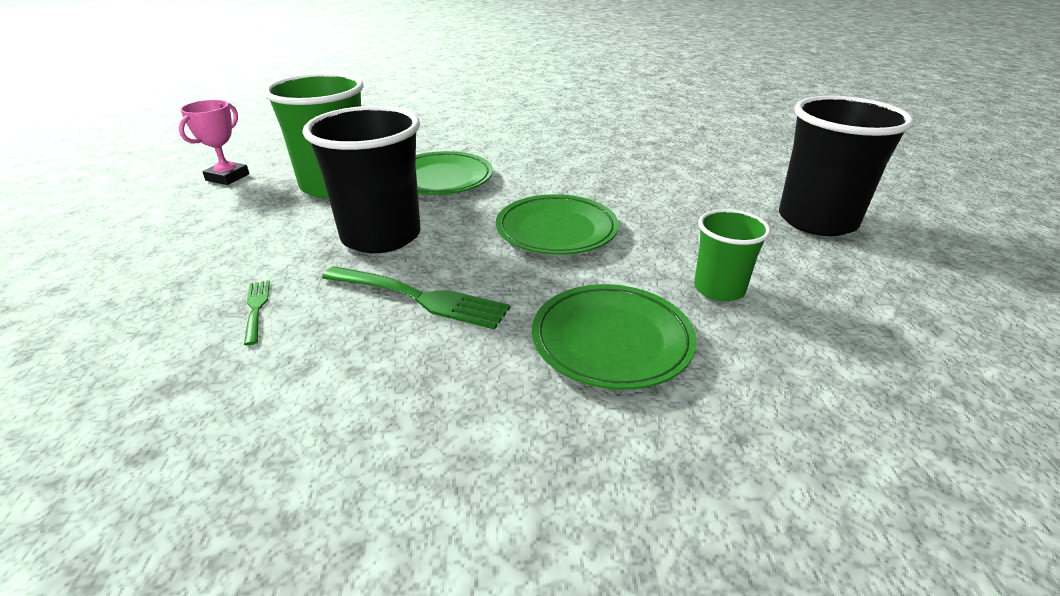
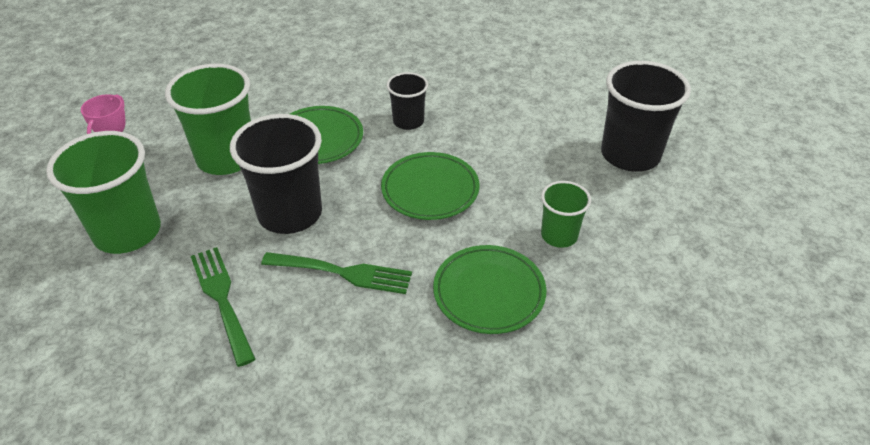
camera: 10 degrees left, 10 degrees up
green fork [244,280,270,345] -> green fork [191,247,255,367], size x1.93
none -> green cup [46,131,161,254]
none -> black cup [386,72,428,130]

